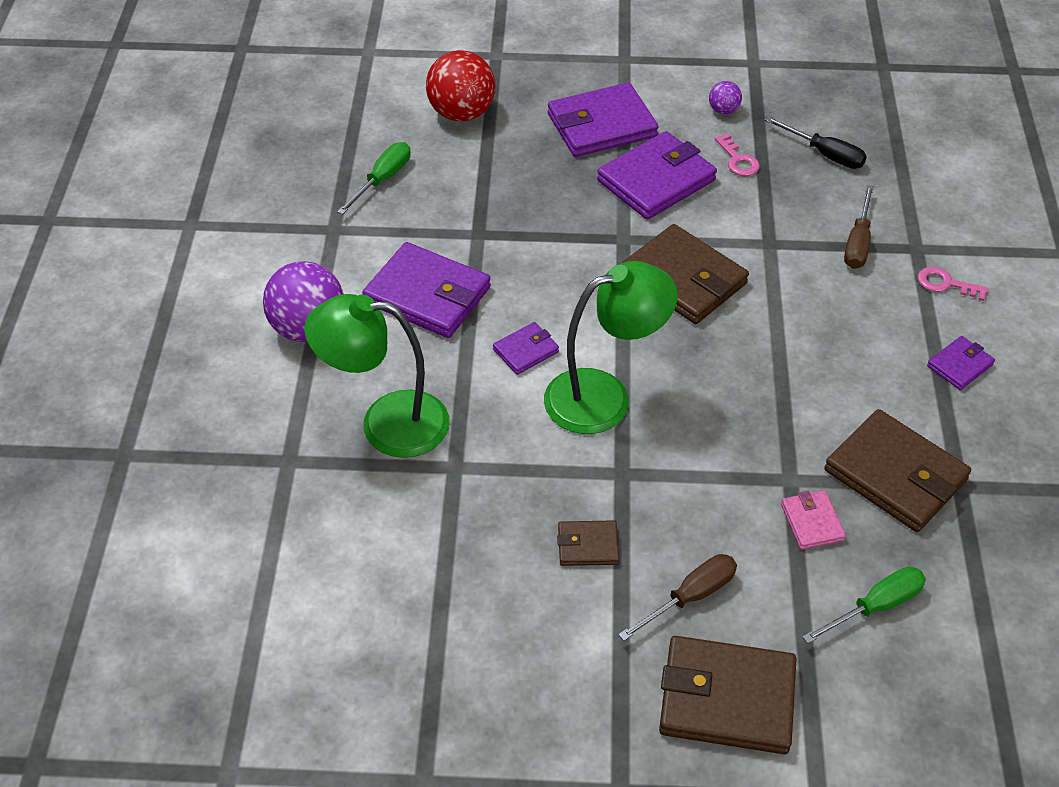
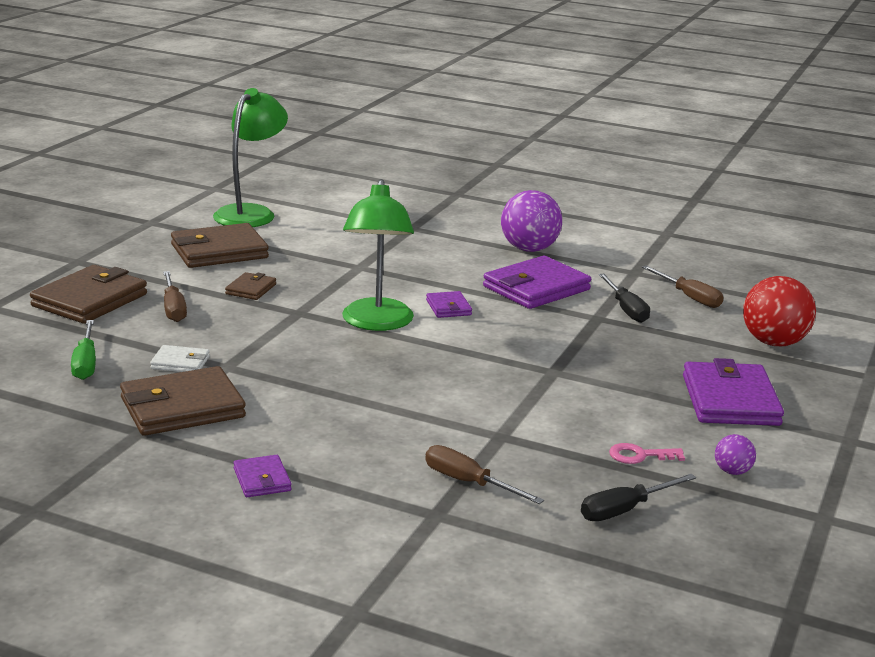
camera: 110 degrees right, 25 degrees down
green lamp [304,294,450,458] -> green lamp moved to [213,88,288,227]
green screwdriver [337,142,411,214] -> brown screwdriver [642,266,724,308]
purple wallet [597,131,717,220] -> none
brown wallet [622,224,749,324] -> brown wallet moved to [171,223,269,268]
pink wallet [781,490,846,550] -> white wallet [150,345,210,372]
pink key [918,267,988,301] -> none
none -> black screwdriver [598,274,650,323]

